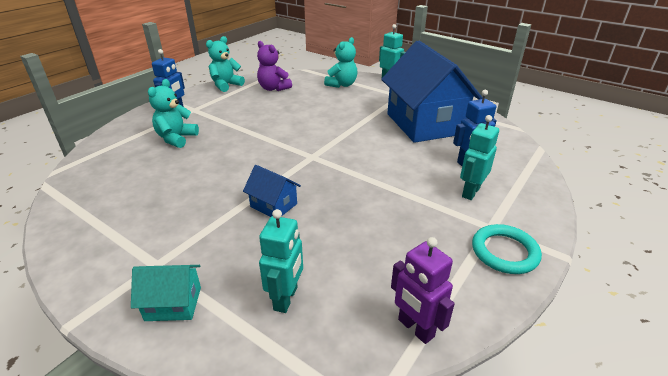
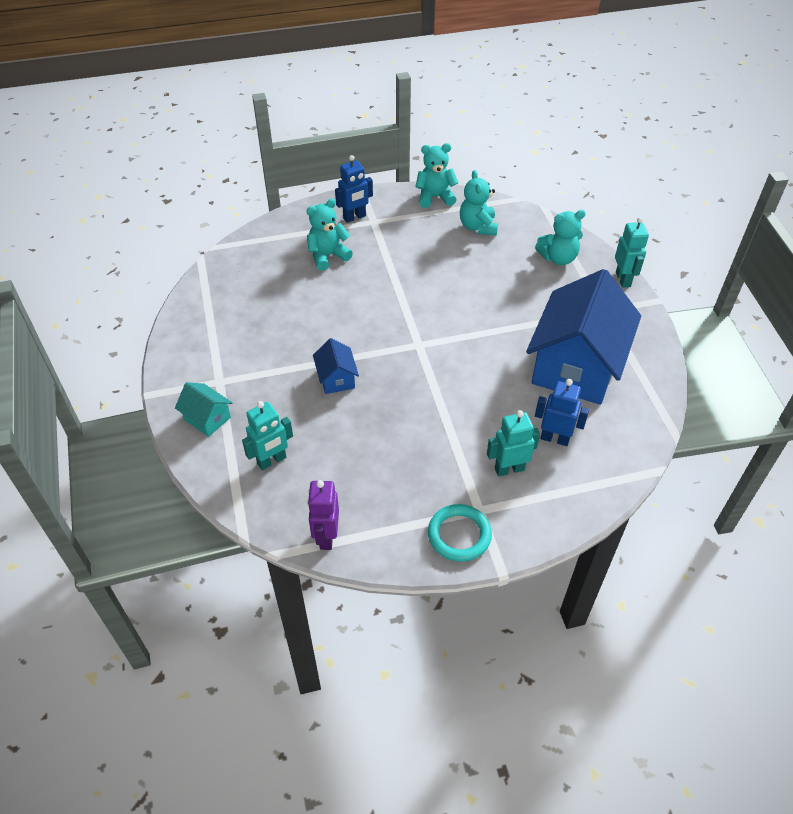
camera: 40 degrees right, 15 degrees up
purple teddy bear [257,41,292,91] -> turquoise teddy bear [460,170,498,235]

